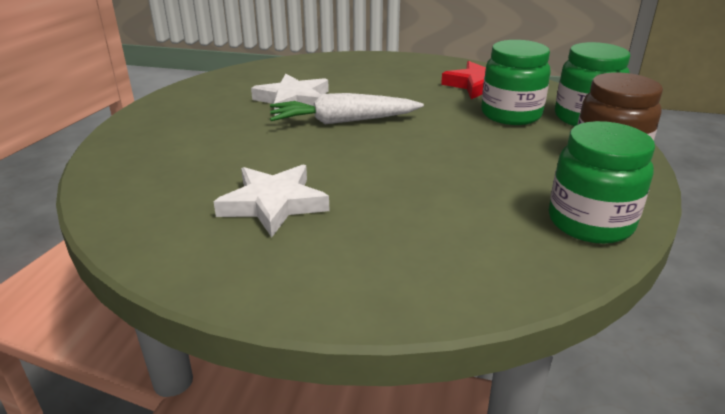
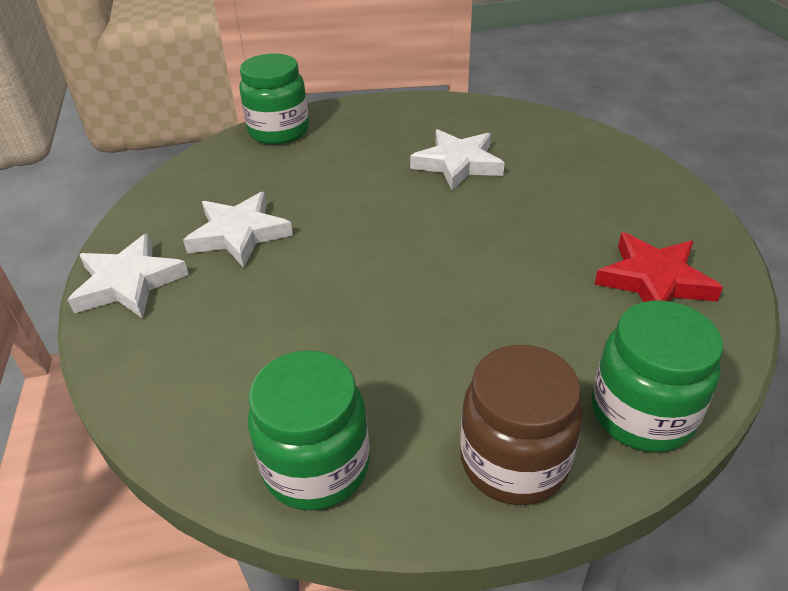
camera: 65 degrees right, 10 degrees up
white carrot [270,93,424,124] -> none
green jar [481,40,551,125] -> green jar moved to [239,53,309,145]
none -> white star [68,233,189,319]

